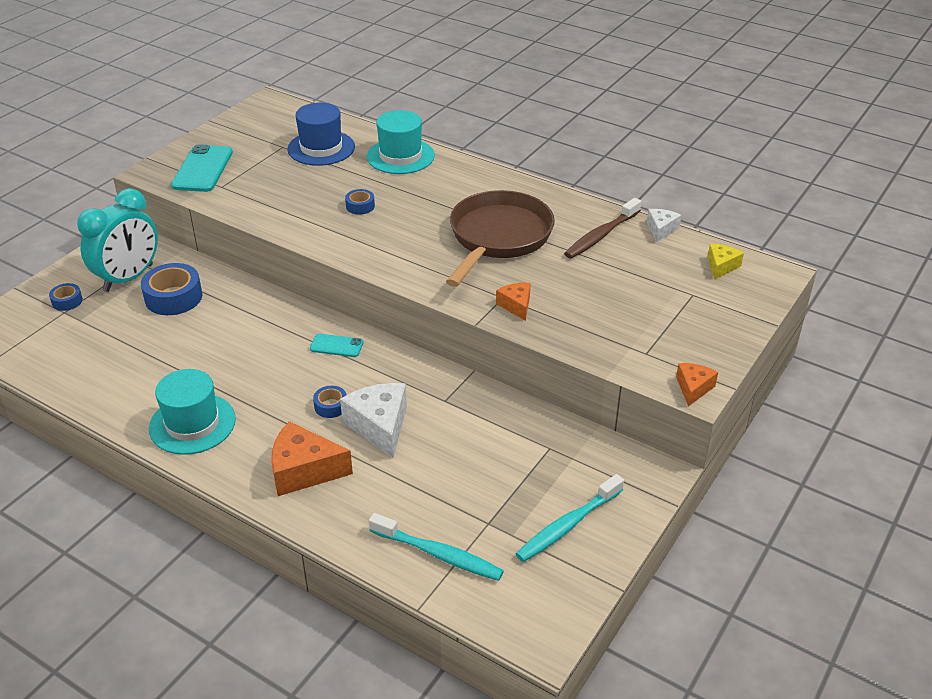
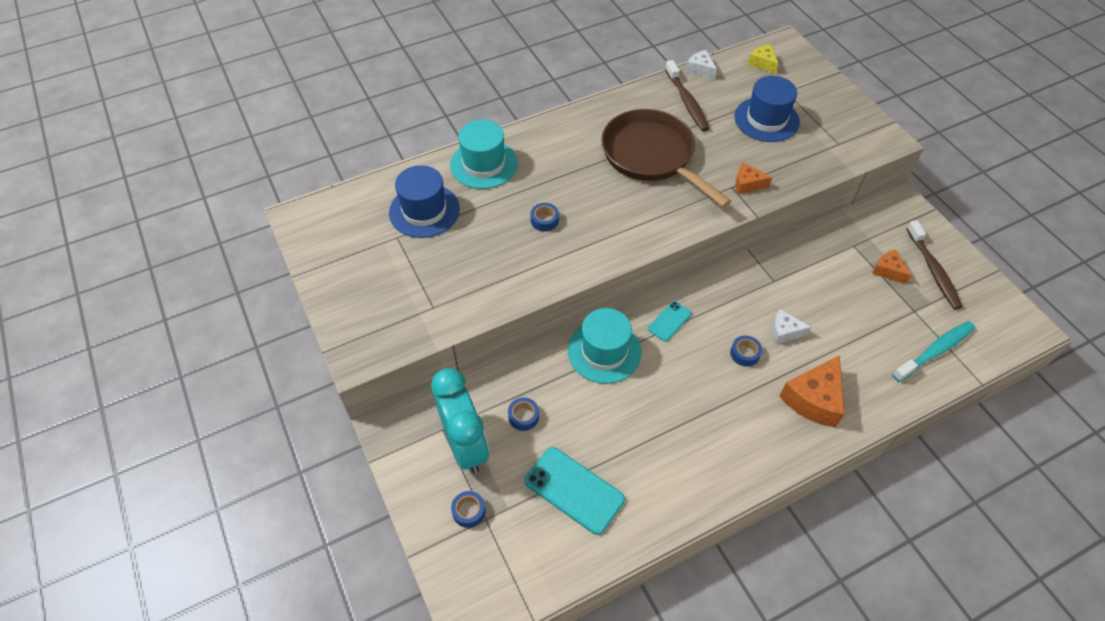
camera: 60 degrees left, 15 degrees up
blue tape [141,263,202,315] -> blue tape [508,398,539,431], size x0.52
turquoise hat [149,369,236,455] -> turquoise hat moved to [568,308,641,384]
turquoise phone [171,144,233,192] -> turquoise phone moved to [525,447,625,535]
white cheese [340,383,407,458] -> white cheese [772,309,811,344], size x0.56
turquoise toothbrush [516,474,624,562] -> brown toothbrush [906,220,963,309]
orange cheese [676,363,718,407] -> orange cheese moved to [872,249,912,284]
none -> blue hat [734,76,800,142]

